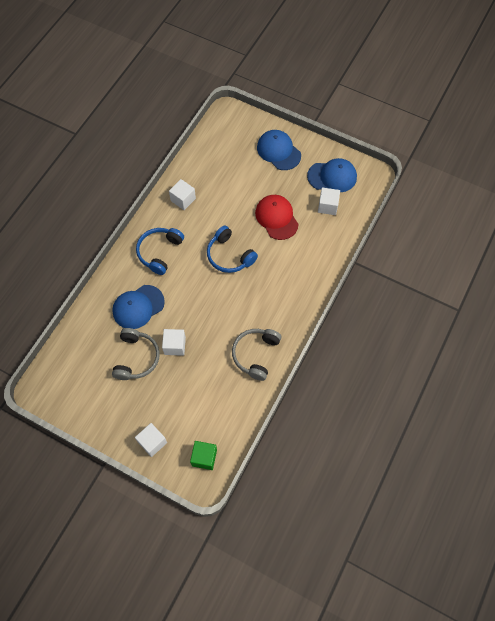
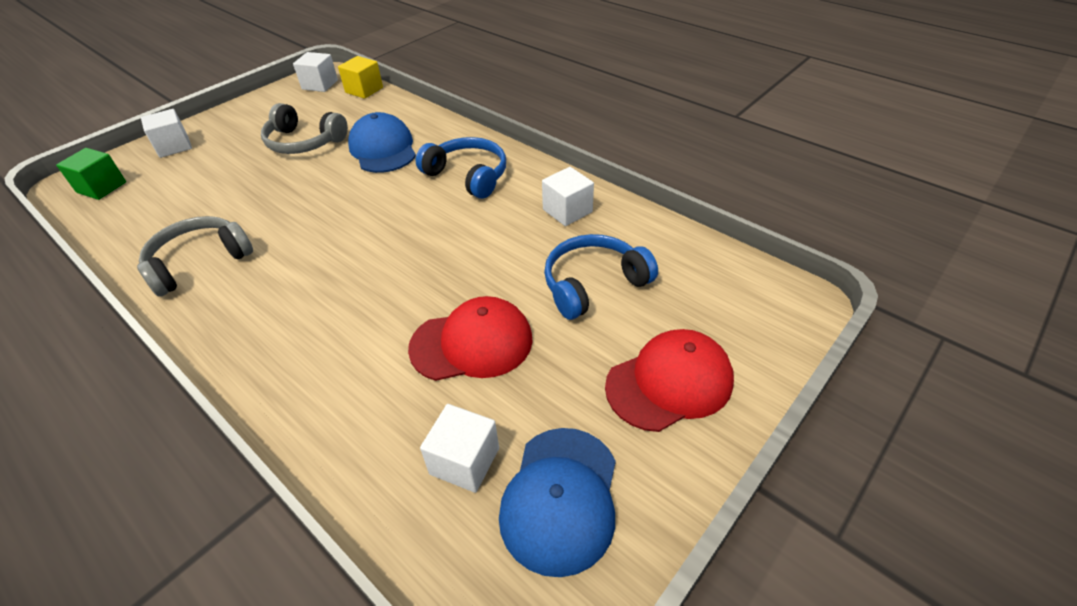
camera: 105 degrees right, 20 degrees down
white cube [162,329,186,356] -> white cube moved to [293,52,338,92]
blue headphones [207,225,258,273] -> blue headphones moved to [544,234,658,320]
grey headphones [232,329,282,381] -> grey headphones turned 75 degrees counterclockwise [137,216,253,297]
blue cap [257,130,301,170] -> red cap [605,329,734,432]
none -> yellow cube [338,56,383,99]

